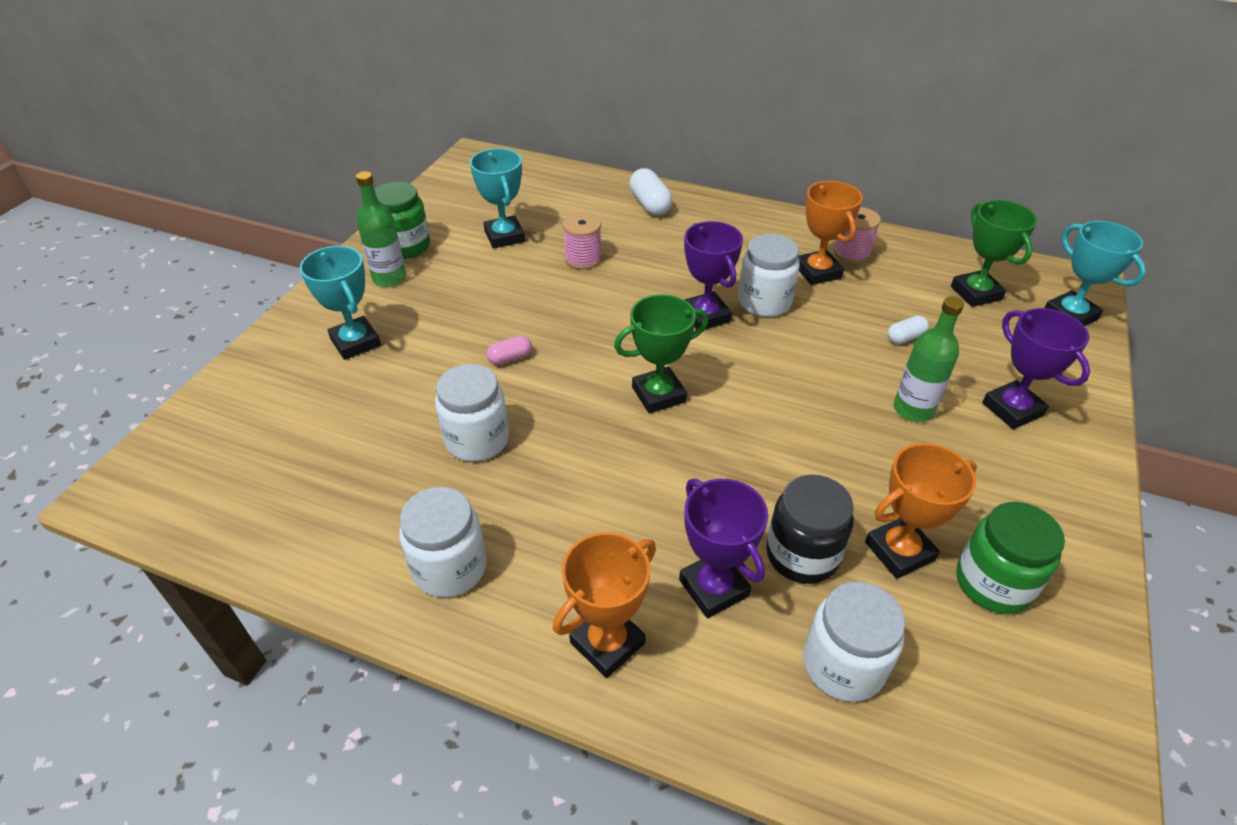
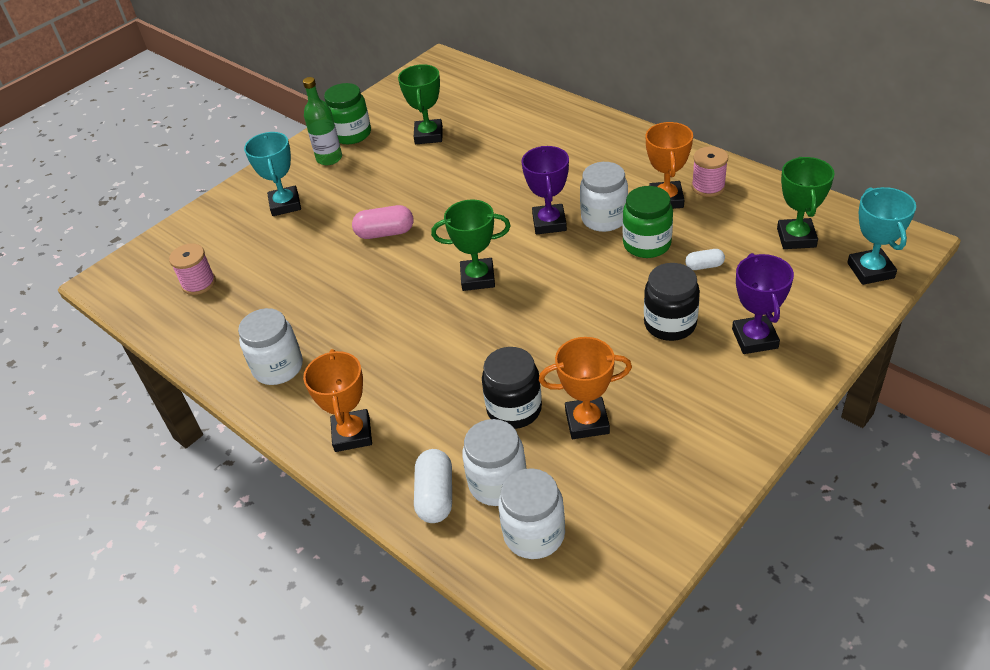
camera: 25 degrees right, 0 degrees up
white jar [435,364,509,462] -> white jar moved to [498,468,565,559]
turquoise trophy [470,148,525,248] -> green trophy [398,64,443,144]
pink capsule [486,336,532,365] -> pink capsule [352,205,413,239], size x1.70
orange trophy [553,532,656,678] -> orange trophy turned 75 degrees counterclockwise [303,349,372,452]
pink spool [563,212,602,270] -> pink spool moved to [169,243,216,295]
white capsule [629,168,673,216] -> white capsule moved to [414,449,452,523]
purple trophy [679,479,768,618] -> none
green bottle [894,297,964,422] -> black jar [644,263,700,341]
green jar [956,502,1065,614] -> green jar moved to [623,186,673,258]

